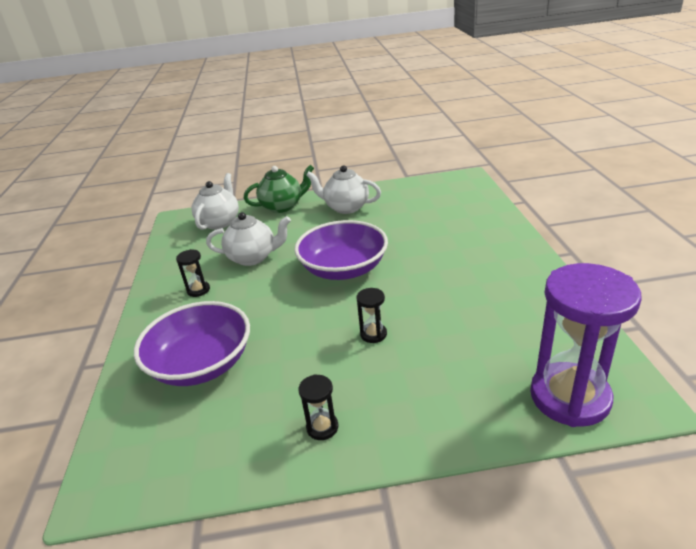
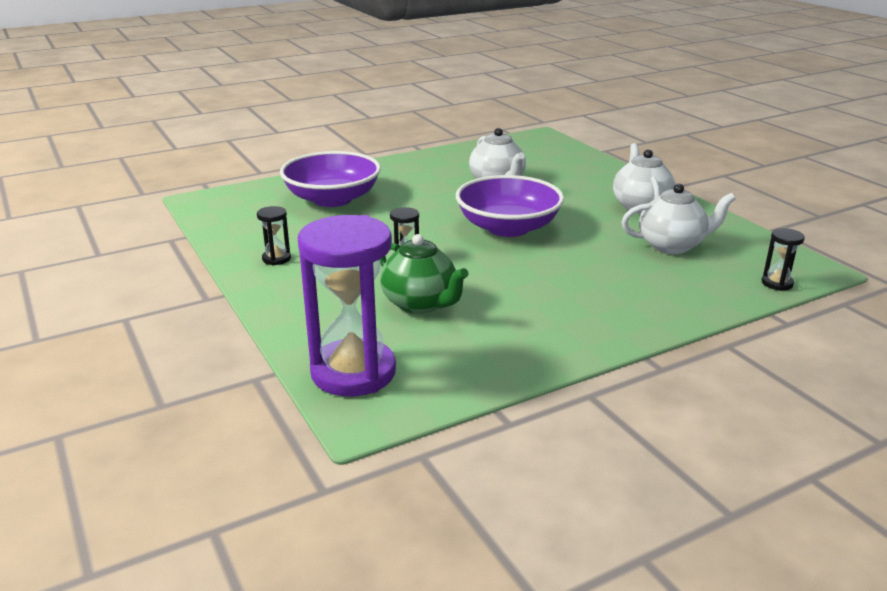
camera: 65 degrees right, 5 degrees down
black hourglass [176,249,210,297] -> black hourglass moved to [762,228,805,291]
white teapot [192,173,239,230] -> white teapot moved to [621,184,736,254]
green teapot [244,165,314,213] -> green teapot moved to [380,234,468,314]

